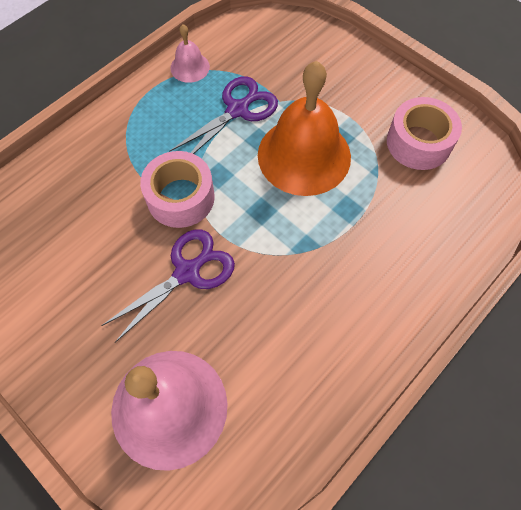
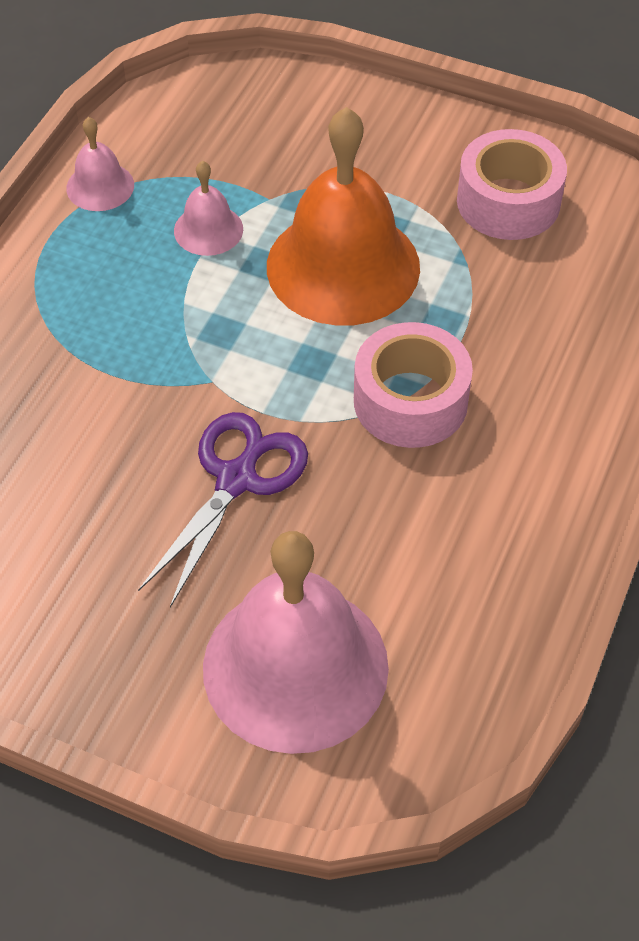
camera: 20 degrees left, 10 degrees down
pink tape [140,151,215,228] -> pink tape moved to [354,322,473,448]
purple scissors [169,76,278,154] -> pink bell [174,161,243,256]

